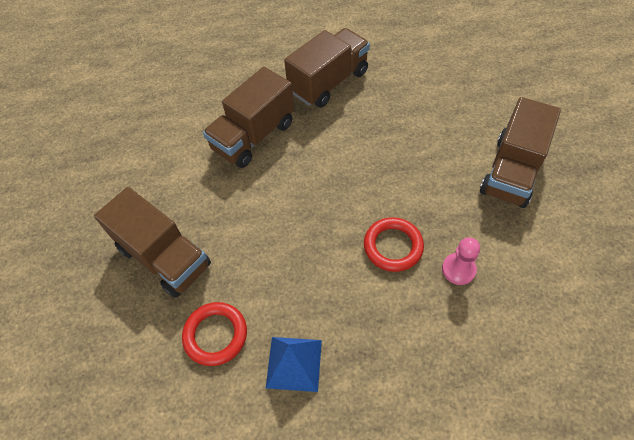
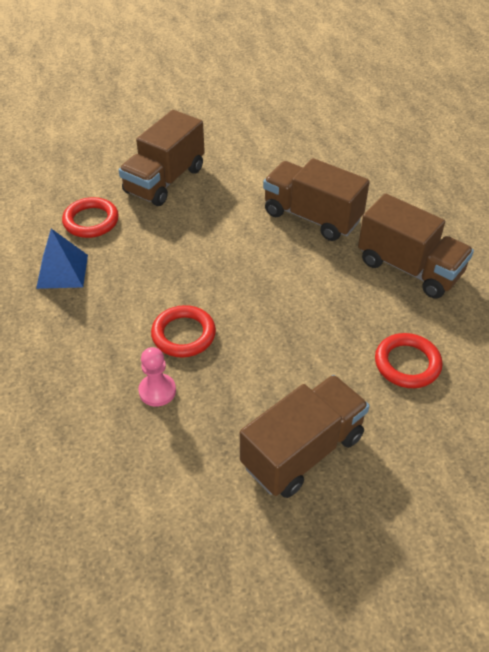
camera: 80 degrees right, 10 degrees down
brown truck [480,97,561,208] -> brown truck turned 120 degrees clockwise [240,375,369,498]
none -> red ring [375,333,442,388]

